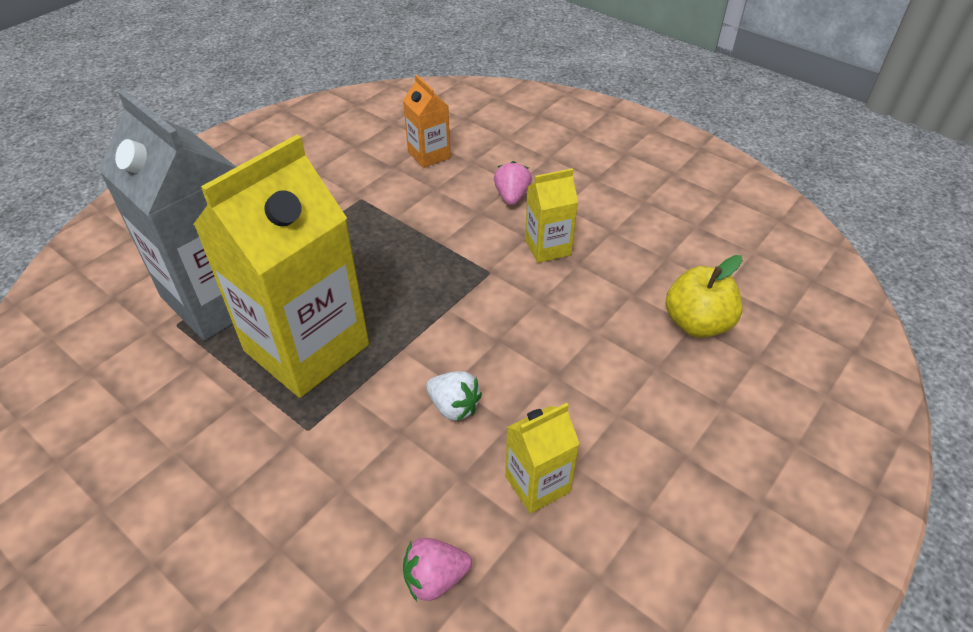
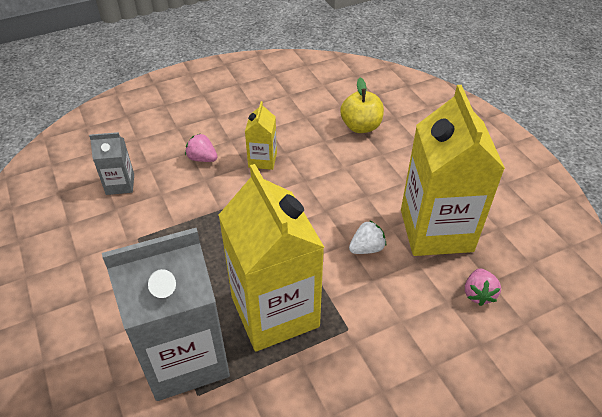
camera: 65 degrees left, 0 degrees up
orange carton [403,75,451,168] -> grey carton [89,132,134,195]
yellow carton [505,403,579,514] -> yellow carton [401,85,505,256], size x2.17

